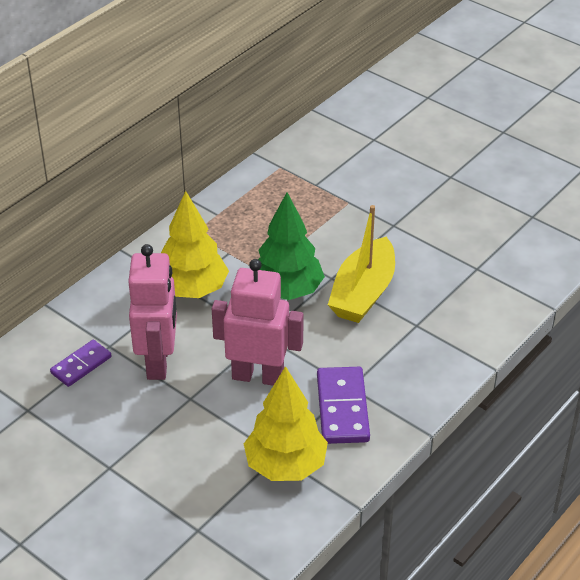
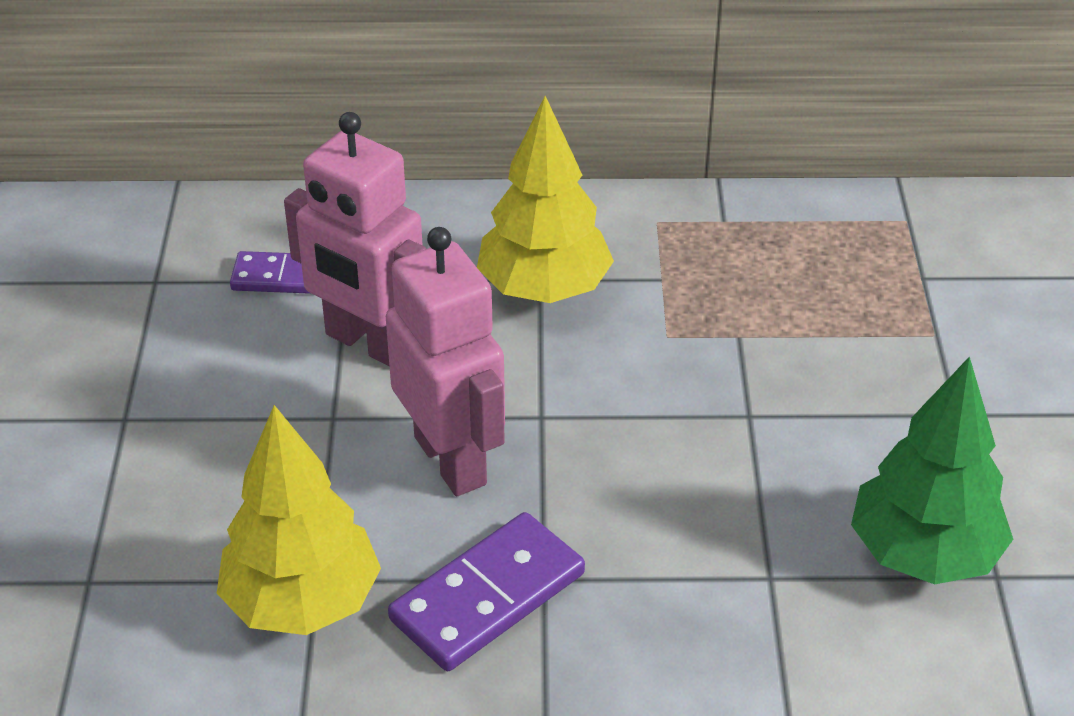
camera: 50 degrees right, 0 degrees up
pink robot [128,244,177,380] -> pink robot turned 75 degrees clockwise [284,112,426,366]
green tree [258,192,325,300] -> green tree moved to [851,356,1013,584]
yellow boat [328,205,395,323] -> none

